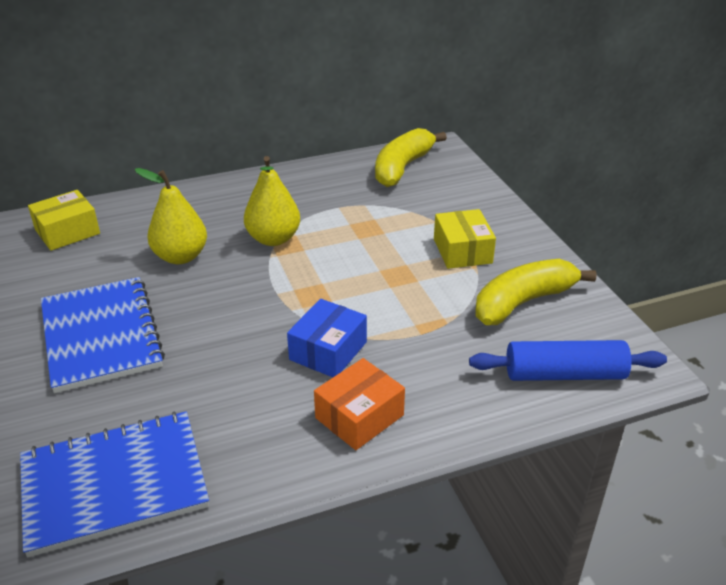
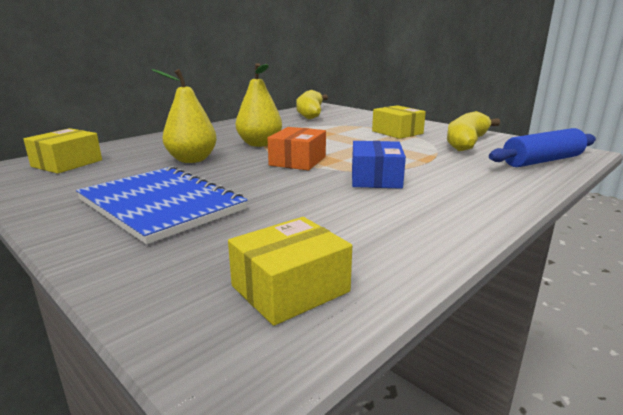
camera: 25 degrees left, 15 degrees down
blue notebook [20,411,209,557] -> yellow box [228,217,352,326]
orange box [314,358,405,450] -> orange box moved to [268,127,326,170]

